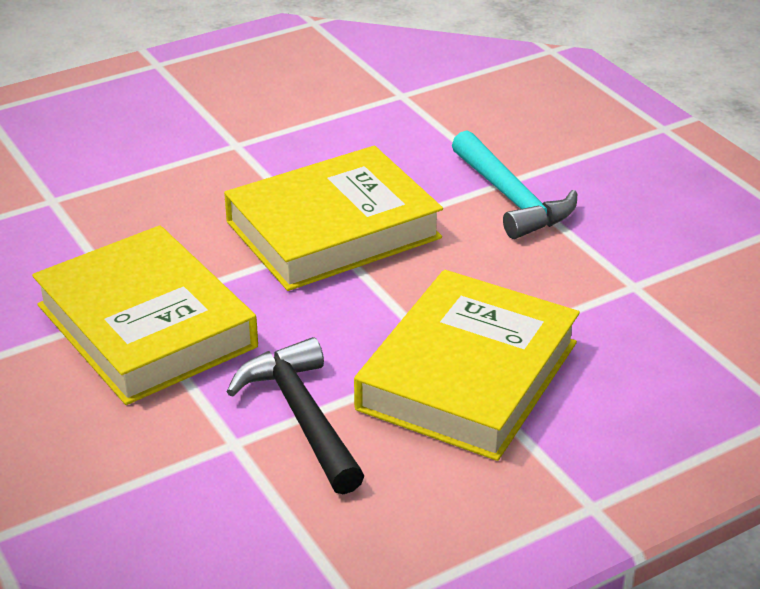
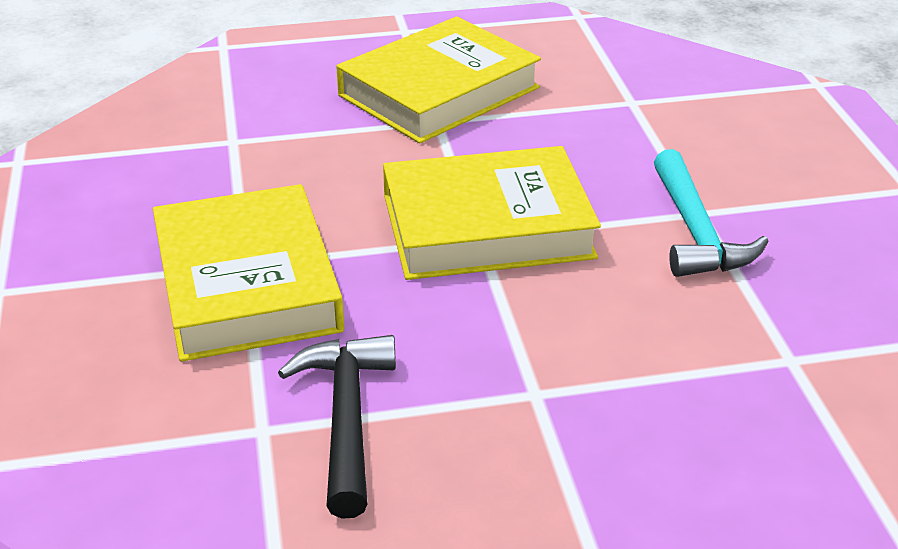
camera: 20 degrees right, 0 degrees up
yellow book [354,270,580,461] -> yellow book moved to [336,17,541,144]

